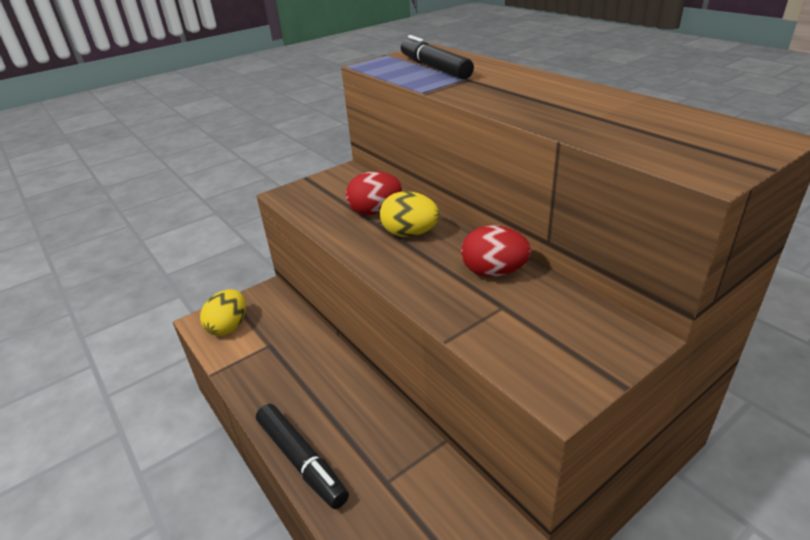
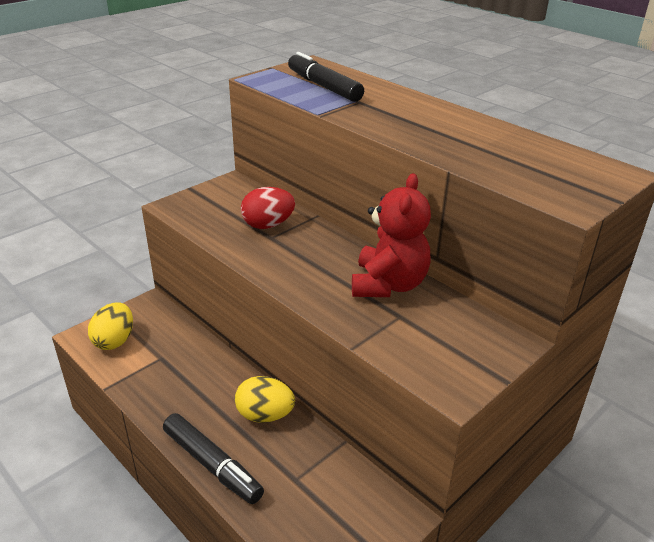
camera: 10 degrees left, 0 degrees up
yellow egg [380,191,440,237] -> yellow egg moved to [235,376,295,423]
red egg [461,225,531,277] -> red teddy bear [352,173,431,297]

